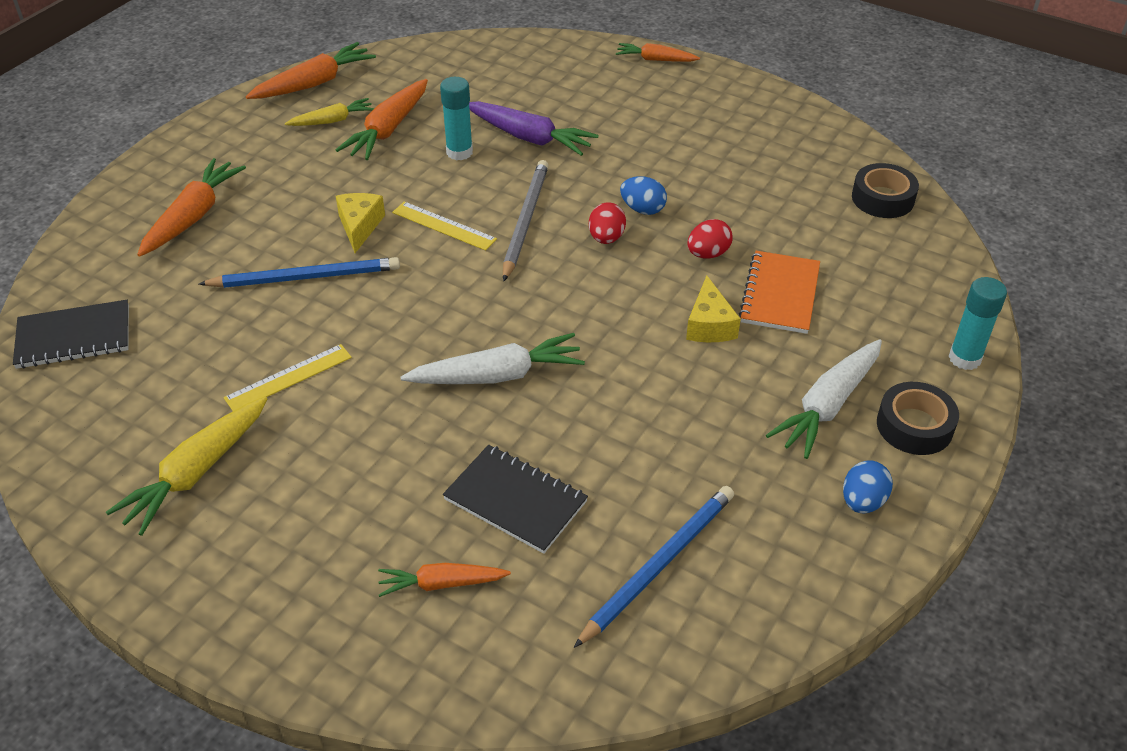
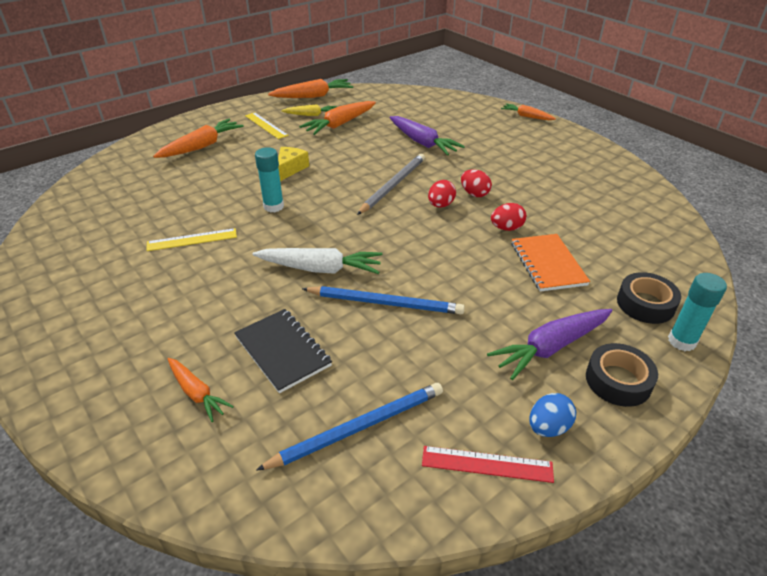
camera: 20 degrees right, 5 degrees down
black notebook [13,300,129,369] -> none
yellow carrot [106,396,268,536] -> none
blue pencil [199,257,400,288] -> blue pencil moved to [302,286,465,314]
orange carrot [378,563,511,597] -> orange carrot turned 150 degrees counterclockwise [168,358,234,422]
yellow ruler [392,202,497,251] -> yellow ruler moved to [245,112,288,139]
turquoise glue stick [440,77,473,161] -> turquoise glue stick moved to [255,147,284,212]
blue egg [620,176,667,215] -> red egg [461,169,492,197]
yellow cheese [686,276,741,342] -> none
orange notebook [739,251,820,334] -> orange notebook turned 45 degrees counterclockwise [512,234,590,292]
white carrot [766,339,882,459] -> purple carrot [487,309,612,380]
black tape [852,163,919,218] -> black tape moved to [617,272,681,324]
none -> red ruler [422,446,554,483]

